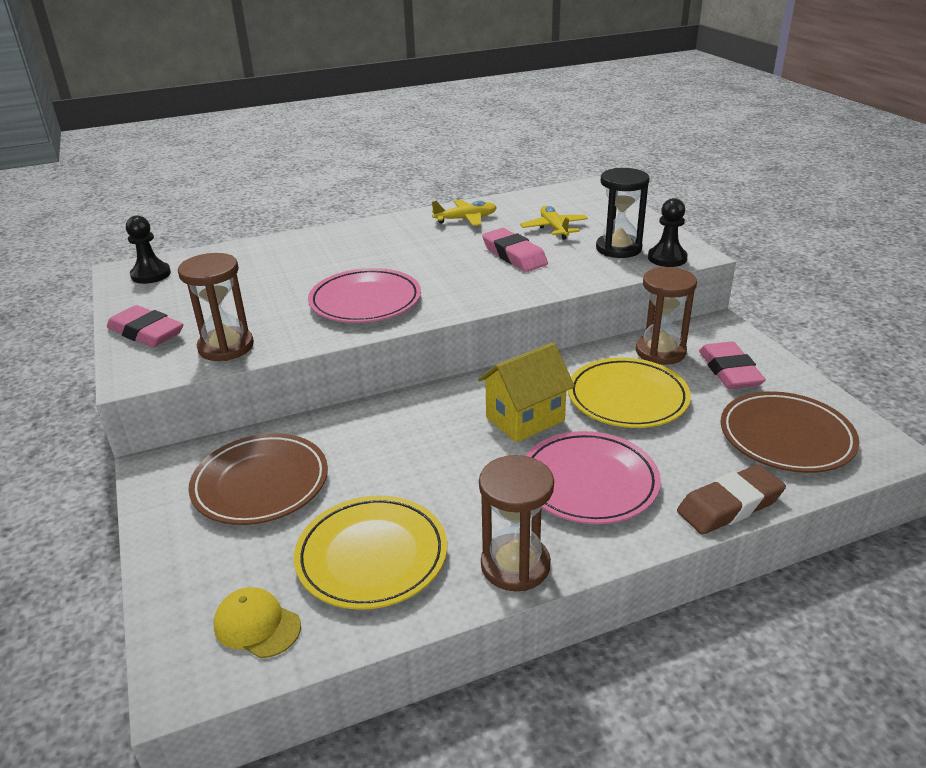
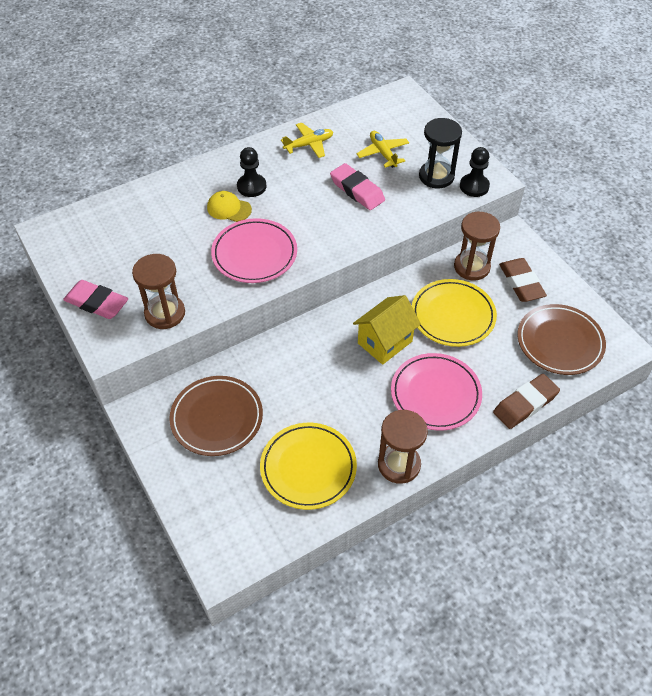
camera: 10 degrees left, 20 degrees up
black pawn [126,215,171,284] -> black pawn moved to [237,147,266,197]
yellow cap [213,587,301,658] -> yellow cap moved to [207,191,252,222]
pink eraser [699,342,766,389] -> brown eraser [499,258,547,302]

